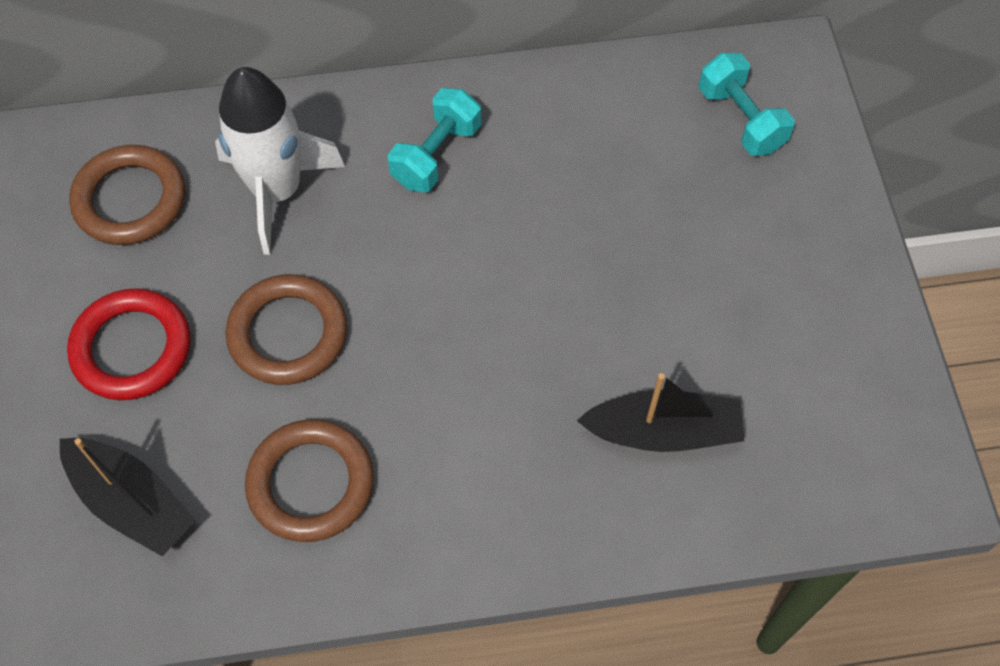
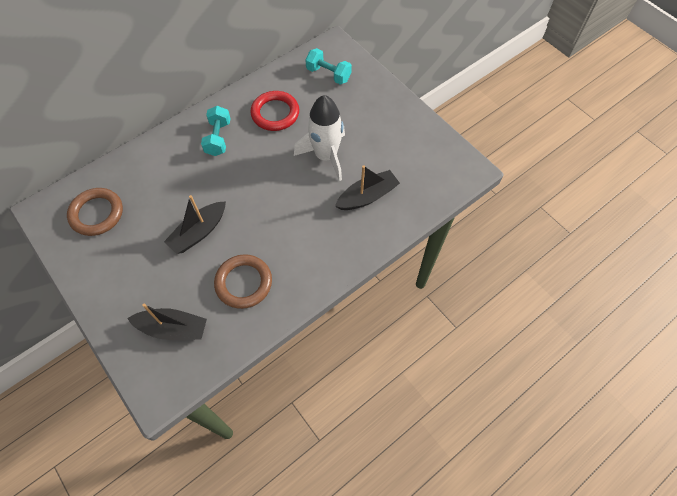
camera: 30 degrees left, 0 degrees up
red ring [67,288,190,400] -> red ring moved to [250,91,299,131]
white rocket [215,67,345,255] -> white rocket moved to [294,95,345,181]
brown ring [225,274,347,385] -> black boat [164,195,226,254]

